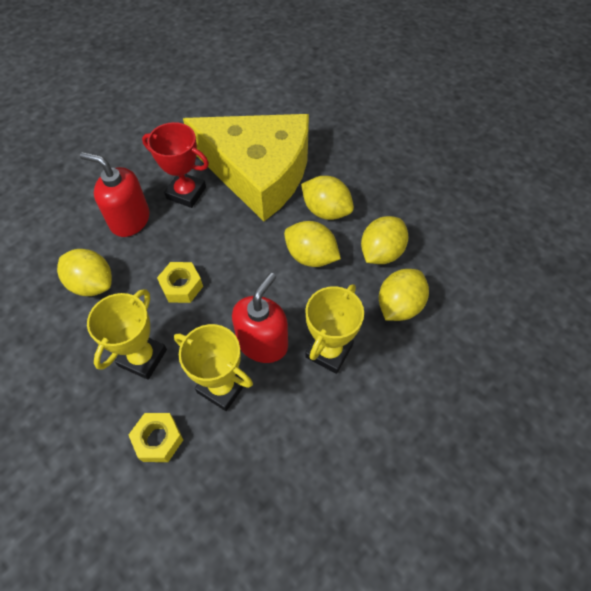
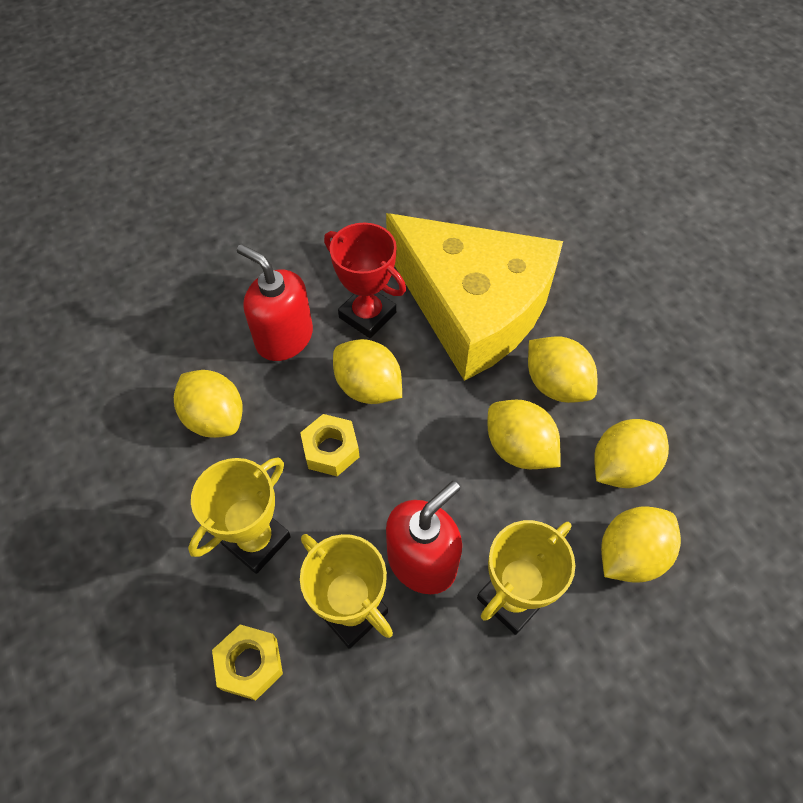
camera: 15 degrees right, 0 degrees up
none -> yellow lemon [333,339,402,404]

